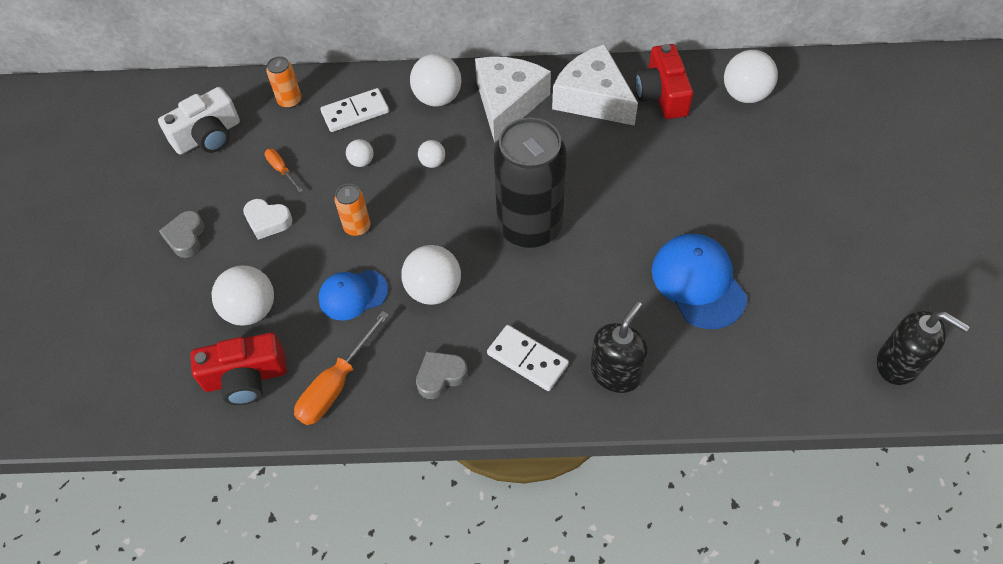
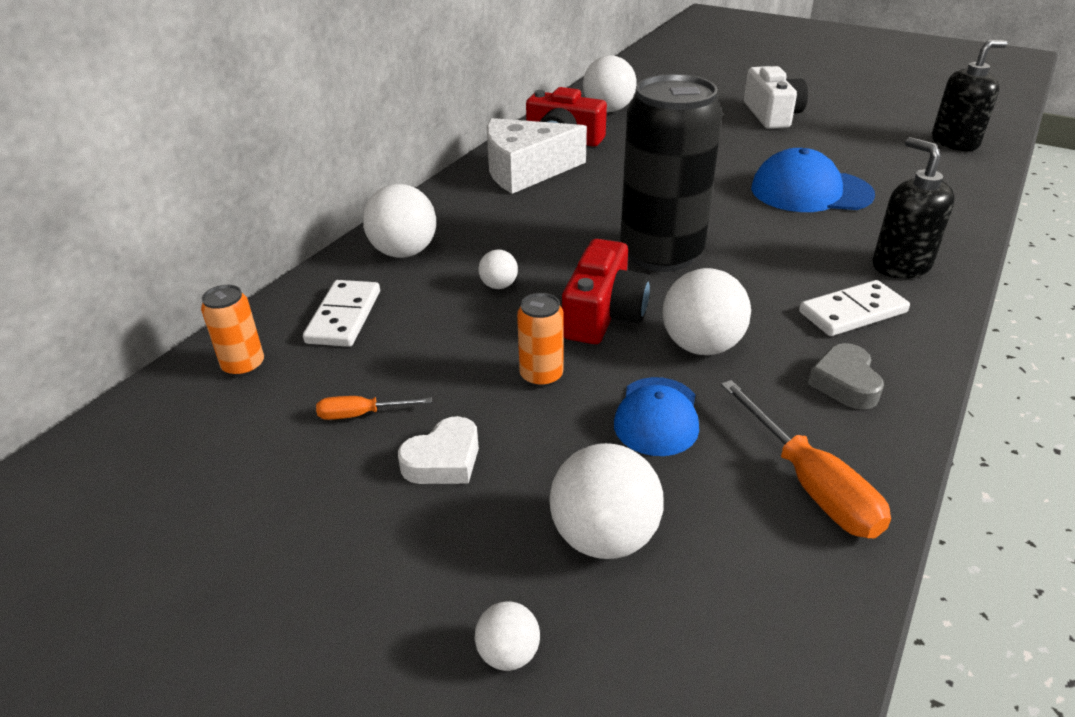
camera: 60 degrees left, 20 degrees down
white camera [158,87,240,155] -> white camera moved to [744,66,808,129]
grey heart [159,211,204,258] -> none
red camera [191,332,287,405] -> red camera moved to [562,239,650,344]
white ball [346,139,373,167] -> white ball moved to [475,601,540,671]
white cheese [475,57,551,143] -> none

